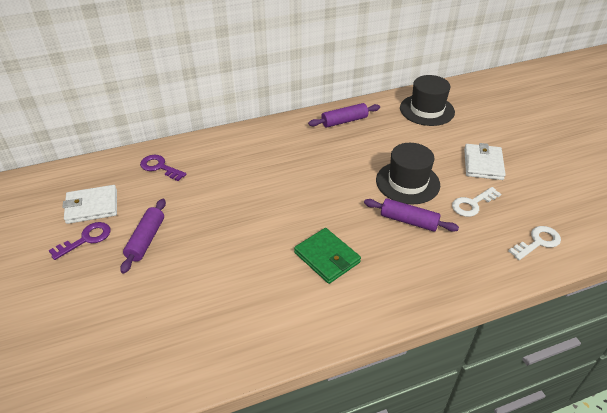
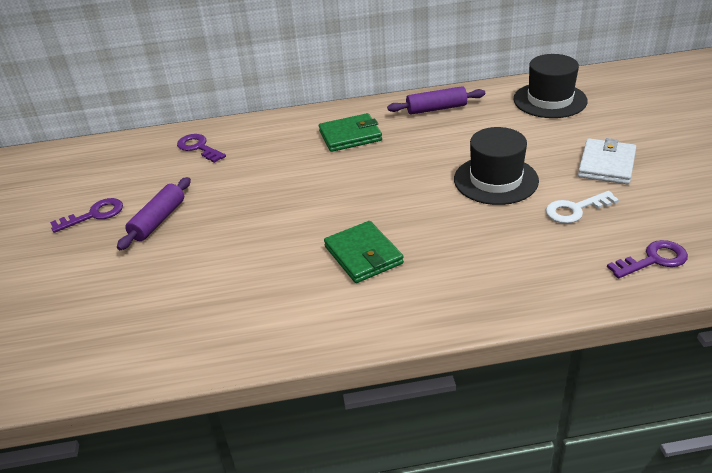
camera: 15 degrees right, 5 degrees down
white wallet [62,185,117,224] -> none
purple rolling pin [364,198,459,232] -> none
white key [509,226,561,260] -> purple key [607,240,688,278]
none -> green wallet [319,113,382,152]

